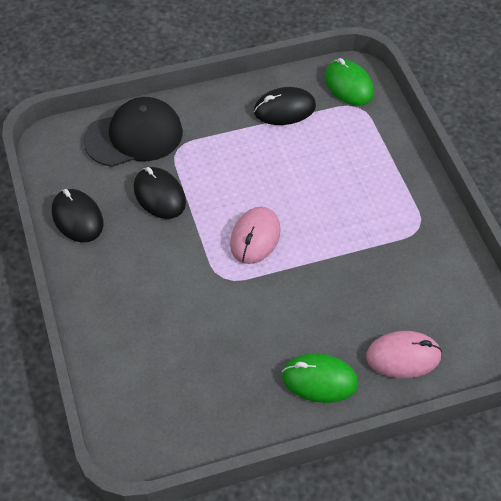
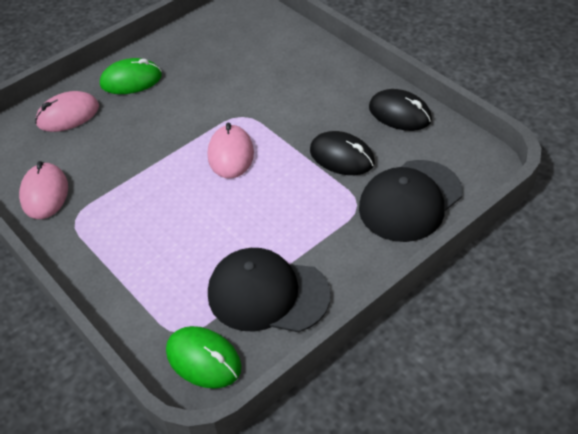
camera: 160 degrees right, 5 degrees down
black mouse [254,87,316,125] -> black cap [208,248,331,332]
none -> pink mouse [19,161,68,219]

